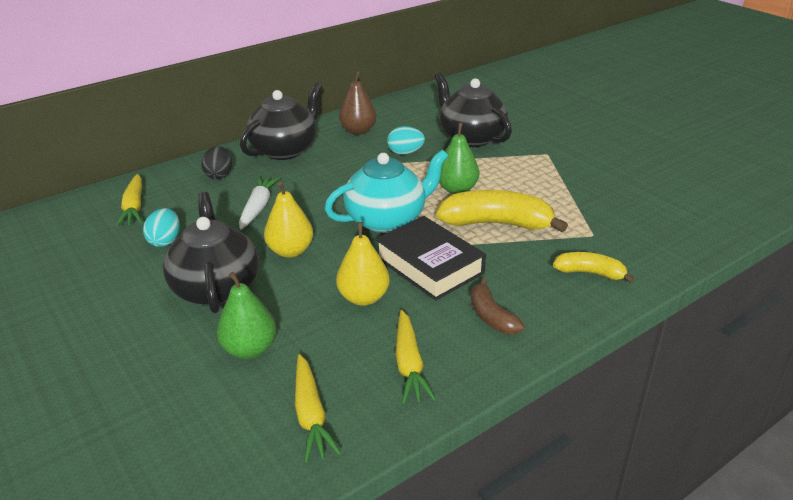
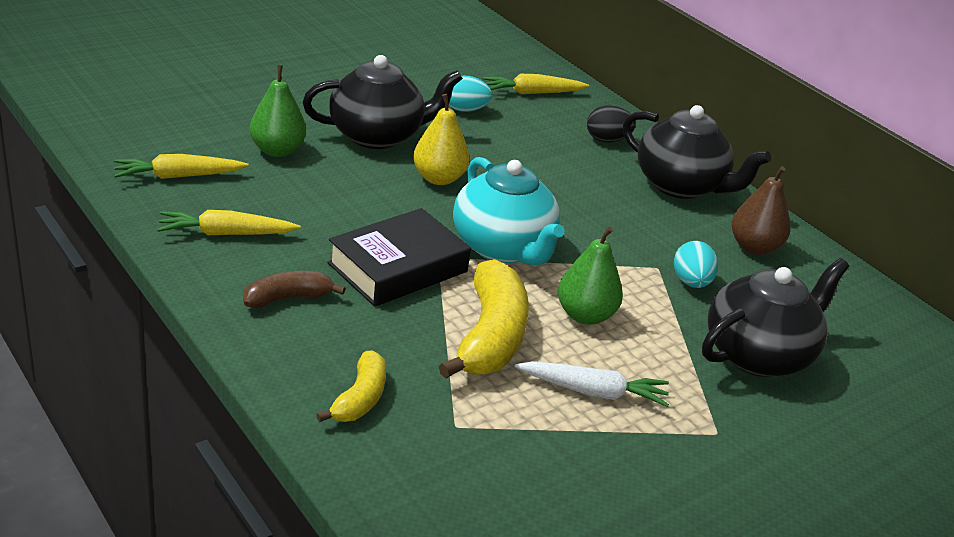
camera: 85 degrees right, 0 degrees up
white carrot [239,176,280,230] -> white carrot moved to [515,361,669,407]
yellow pear [336,222,390,306] -> none

